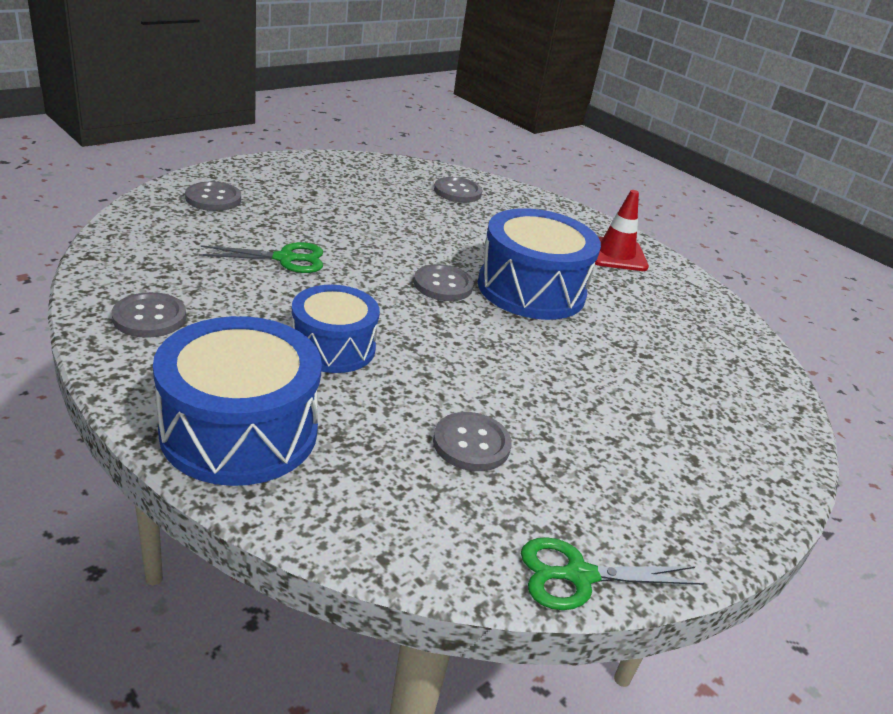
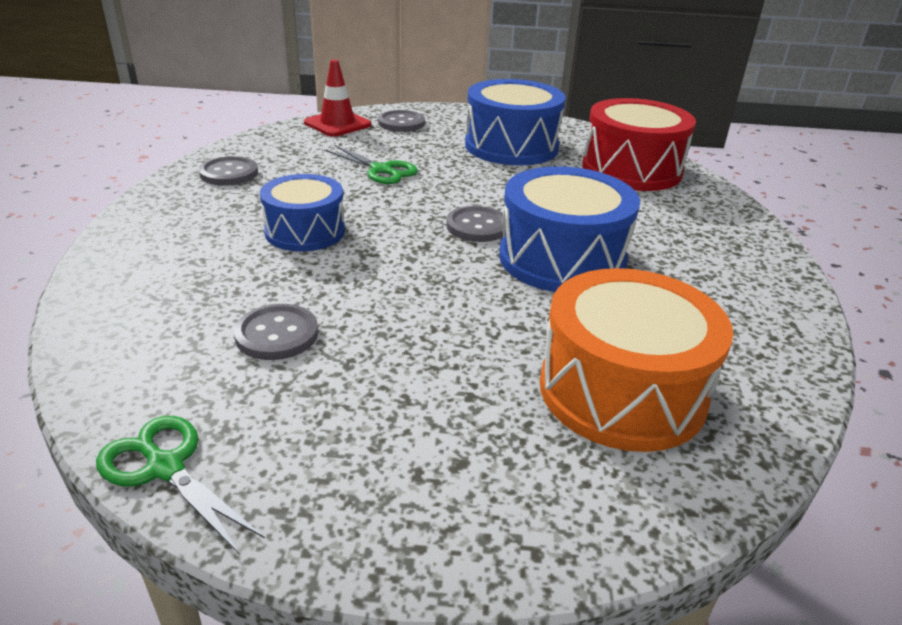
camera: 50 degrees right, 0 degrees up
blue drum [153,316,322,486] -> blue drum moved to [465,79,566,165]
grey button [434,177,482,203] -> red drum [582,98,696,191]
red traffic cone [595,190,649,271] -> red traffic cone moved to [304,59,372,136]
none -> orange drum [540,268,733,452]

